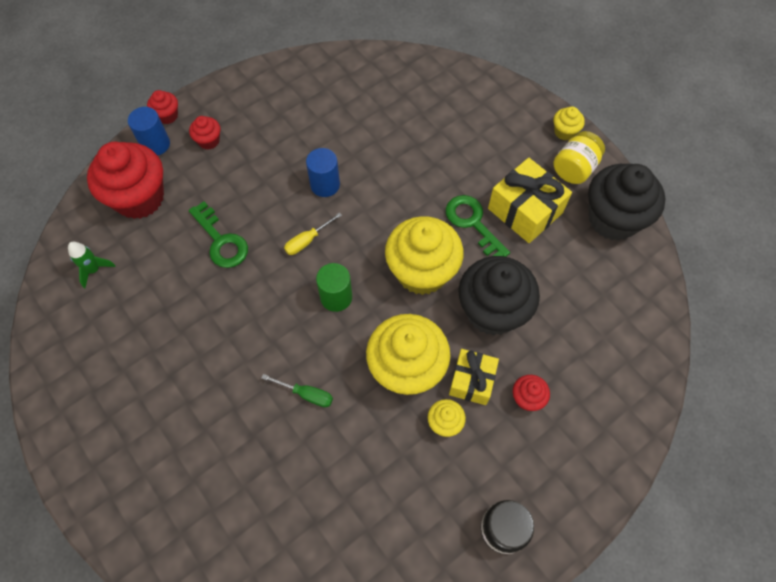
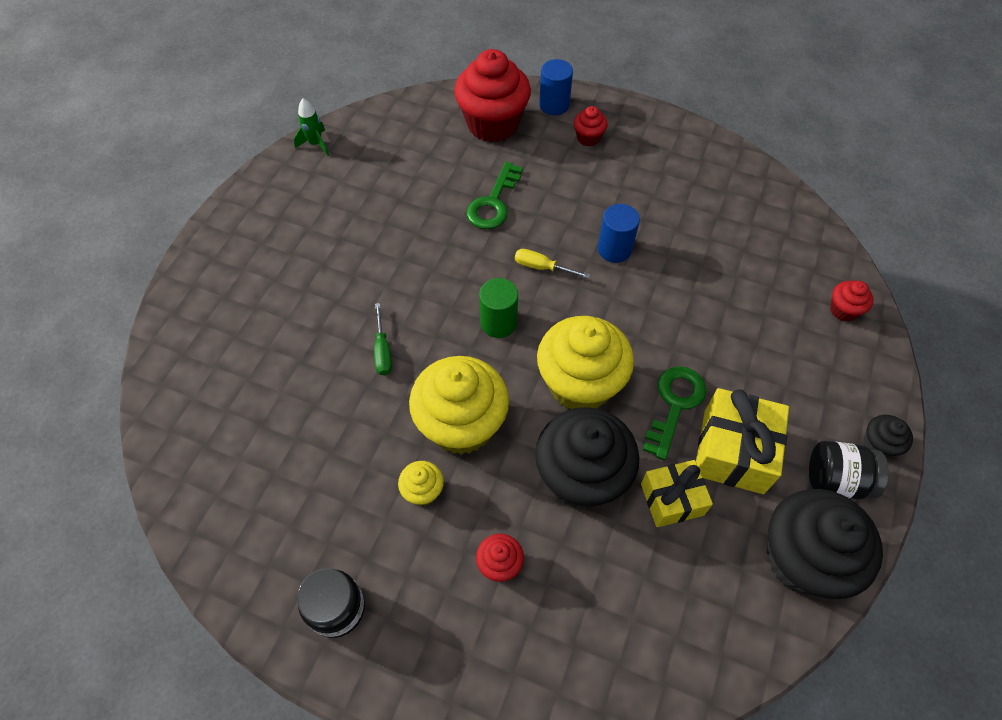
camera: 60 degrees right, 5 degrees down
green rocket [68,242,116,288] -> green rocket moved to [294,99,329,156]
red cupcake [147,90,178,124] -> red cupcake moved to [830,281,874,321]
yellow gift [449,349,499,405] -> yellow gift moved to [641,460,713,527]
yellow jar [553,131,605,184] -> black jar [809,441,888,499]
yellow cupcake [554,106,585,140] -> black cupcake [863,415,913,458]

